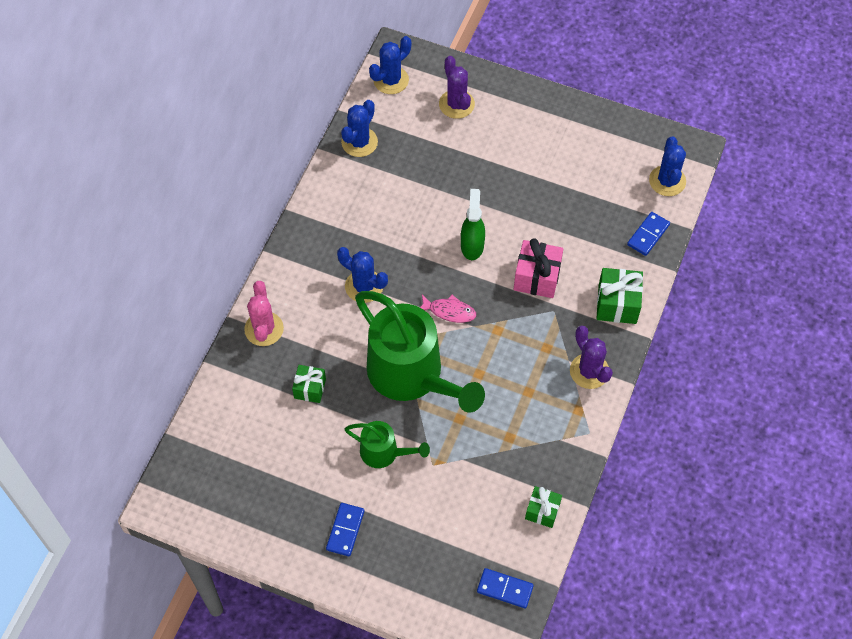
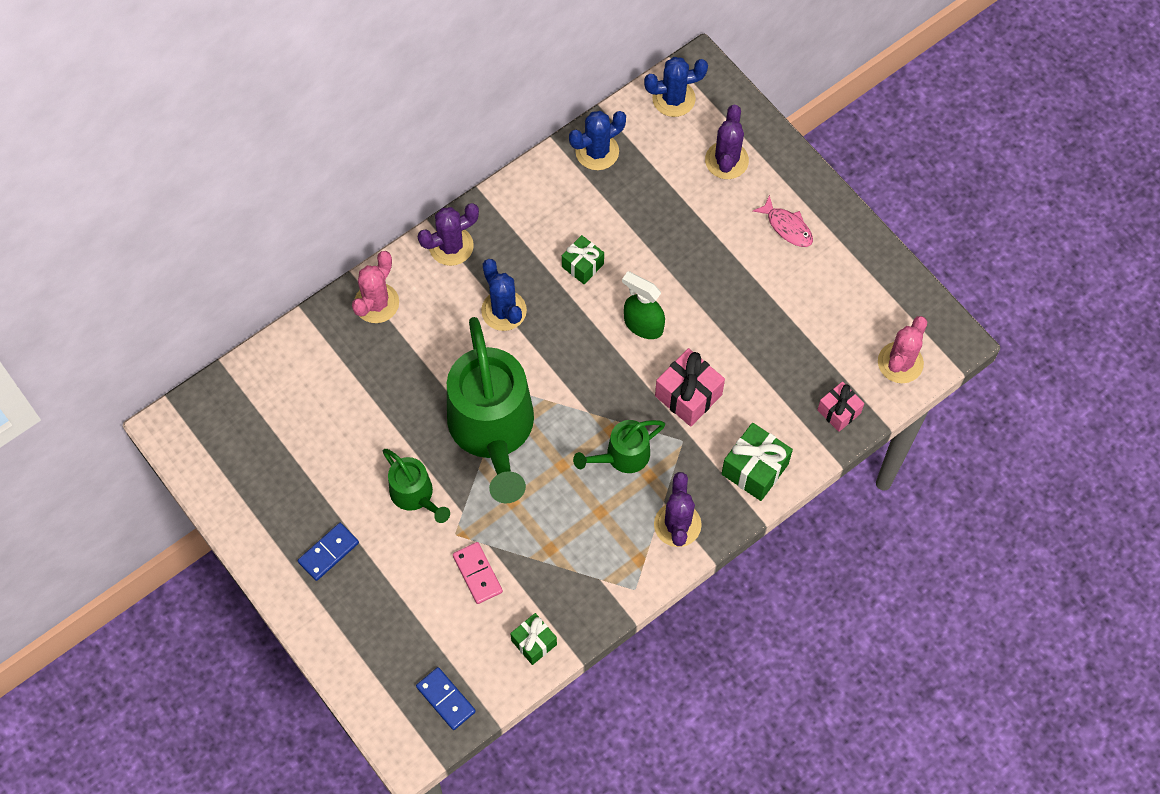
camera: 30 degrees right, 5 degrees up
green gift [292,365,326,403] -> green gift moved to [562,235,604,284]
pink fish [420,294,476,323] -> pink fish moved to [753,195,813,247]
green spray bottle [461,189,485,260] -> green spray bottle turned 90 degrees counterclockwise [622,271,665,339]
blue domino [627,212,670,256] -> pink gift [817,382,864,432]
blue cactus [649,136,686,196] -> pink cactus [878,316,927,383]
none -> purple cactus [418,203,479,266]
none -> pink domino [453,542,503,604]
none -> green watering can [573,420,665,473]

